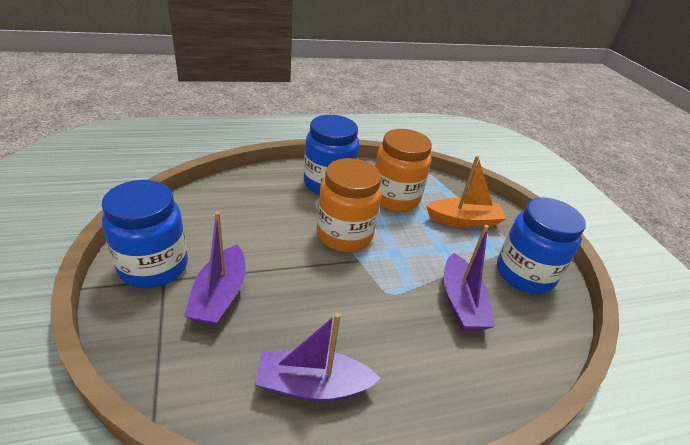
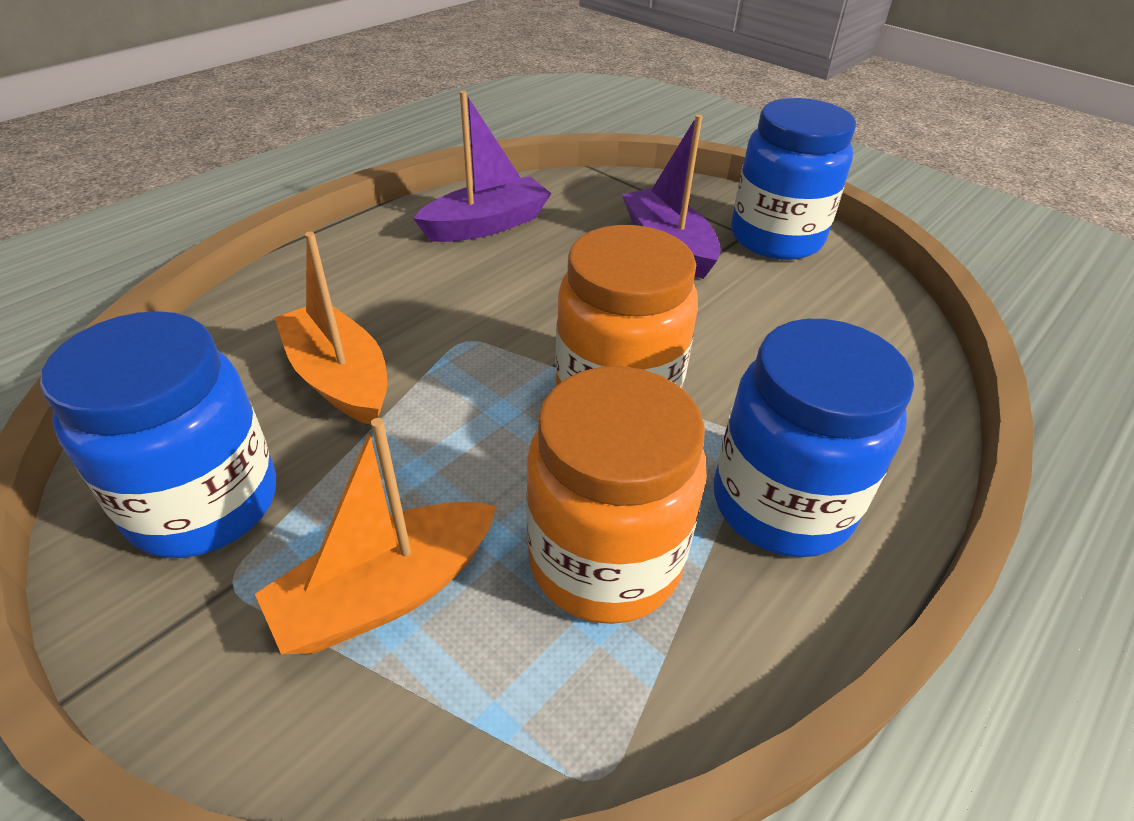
camera: 150 degrees right, 5 degrees up
purple boat [443,225,495,331] -> orange boat [274,232,387,425]

